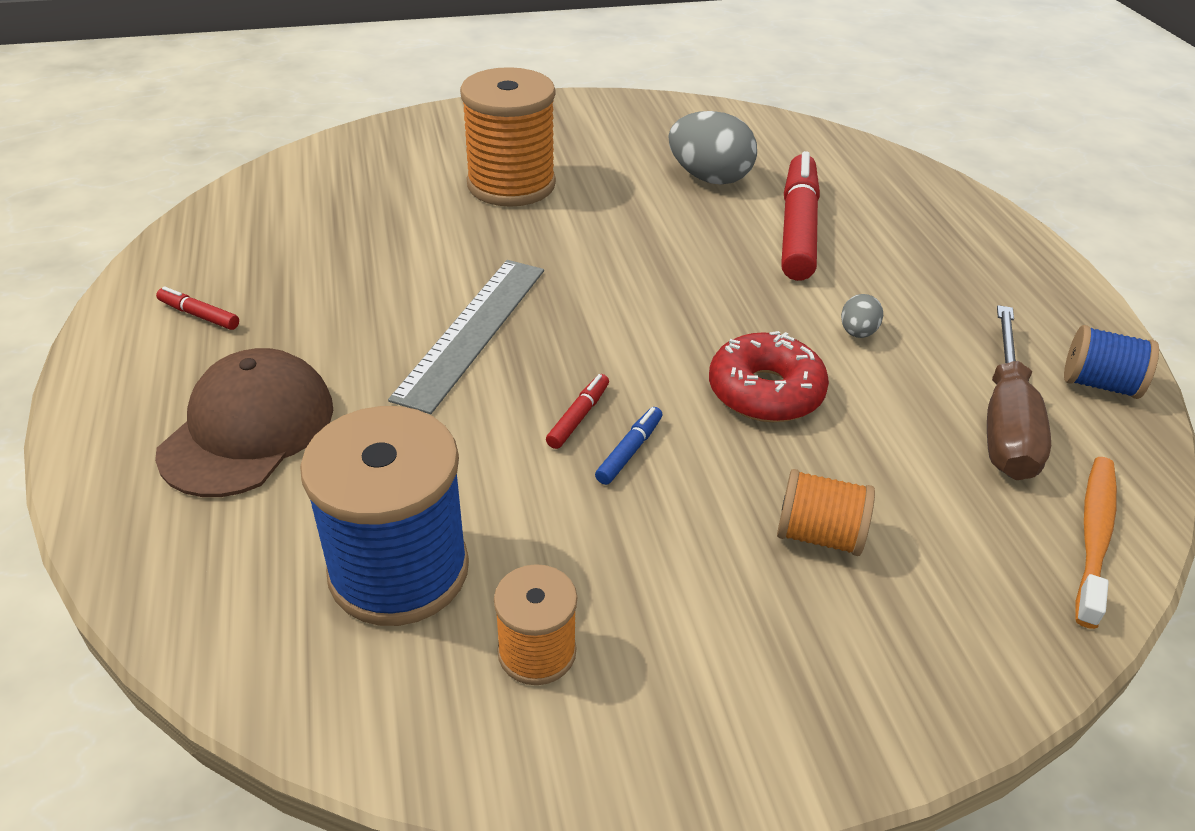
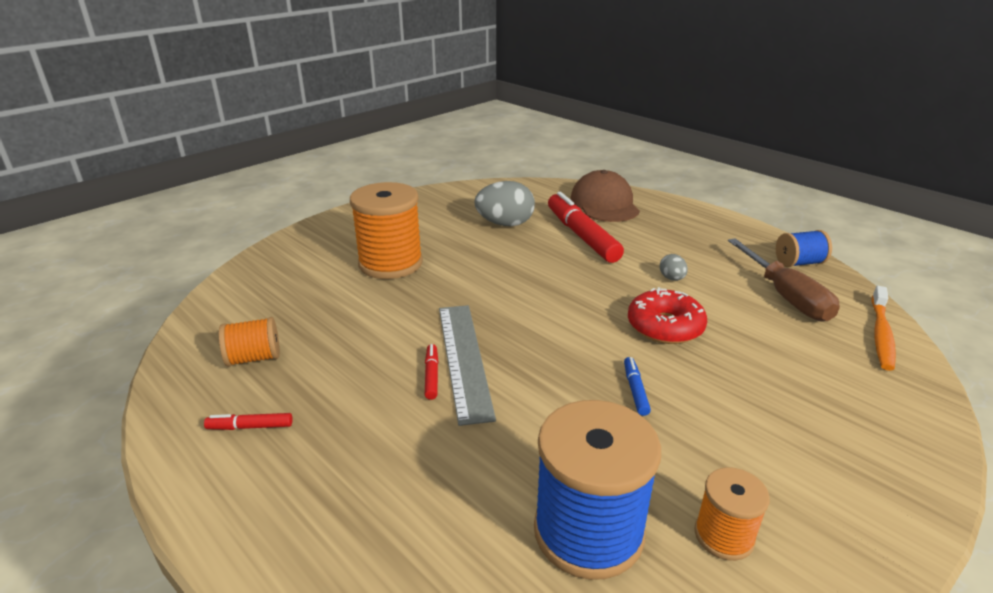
camera: 30 degrees left, 10 degrees down
brown cap [155,348,333,497] -> brown cap moved to [570,170,640,222]
red marker [546,374,609,449] -> red marker moved to [425,344,439,400]
orange spool [777,469,875,556] -> orange spool moved to [219,317,280,367]
orange toothbrush [1075,457,1117,629] -> orange toothbrush turned 150 degrees counterclockwise [872,286,896,371]

